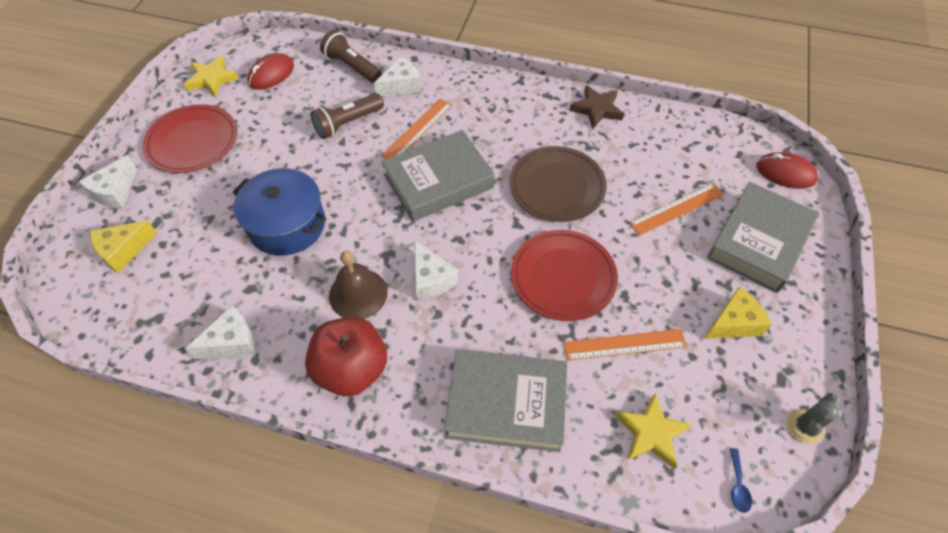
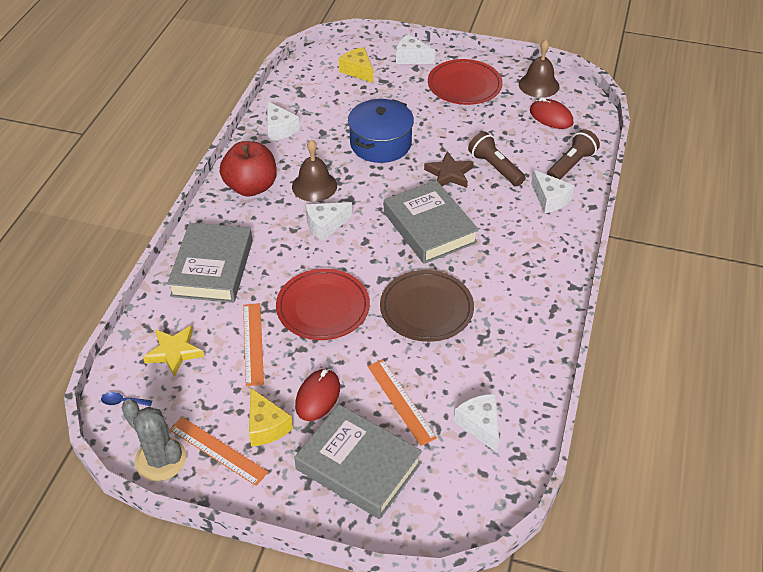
camera: 90 degrees right, 10 degrees down
yellow star [184,56,239,97] -> brown bell [519,39,559,98]
orange ruler [381,98,453,159] -> orange ruler moved to [169,417,268,486]
brown star [569,85,624,129] -> brown star moved to [424,151,474,188]
red mouse [756,152,818,189] -> red mouse moved to [295,369,340,421]
grey cactus [787,393,840,445] -> grey cactus [122,399,186,481], size x1.59
none -> white cheese [454,394,499,453]

